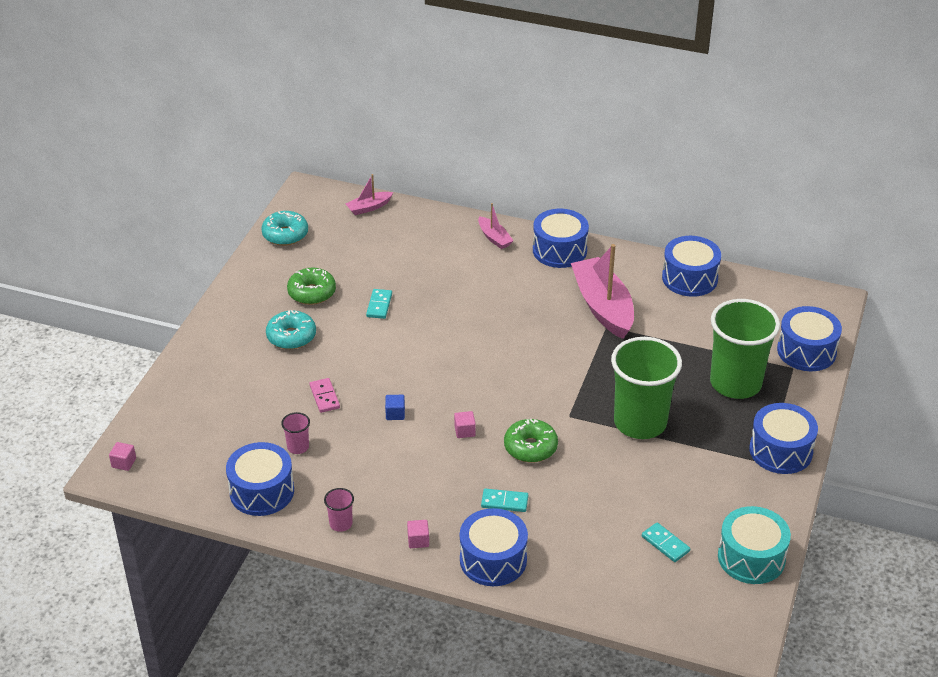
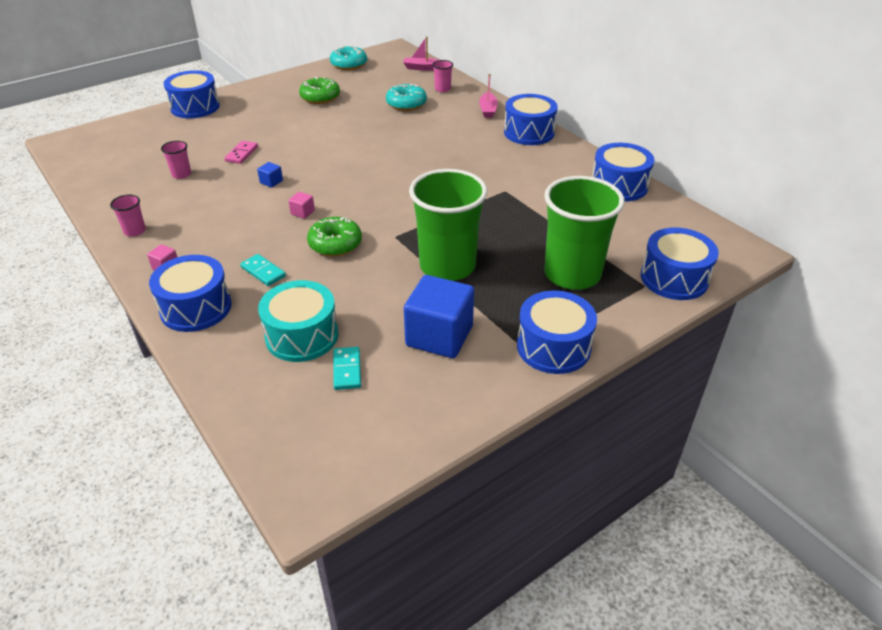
camera: 35 degrees right, 0 degrees up
pink cube [109,442,136,471] -> none
blue drum [226,442,294,516] -> blue drum moved to [164,70,220,118]
turquoise donut [266,310,316,349] -> turquoise donut moved to [386,83,427,111]
turquoise domino [366,289,392,319] -> none
pink boat [571,244,634,339] -> none
turquoise drum [718,506,791,584] -> turquoise drum moved to [258,280,338,362]
none -> blue cube [404,275,474,358]
none -> pink cup [432,60,453,92]

